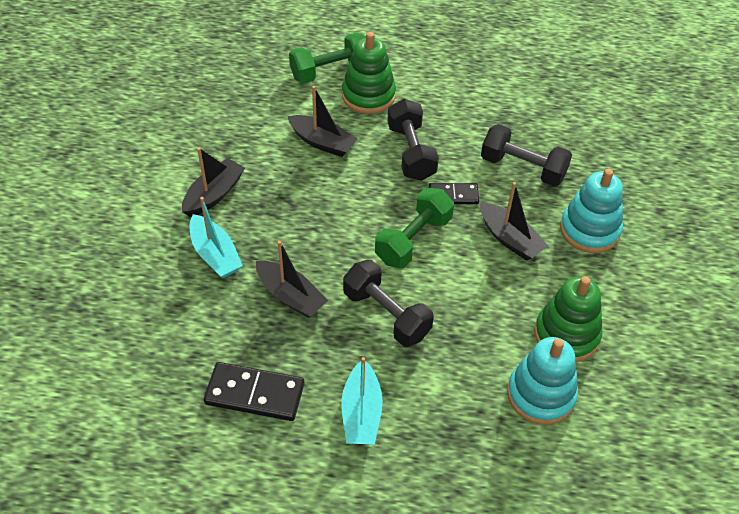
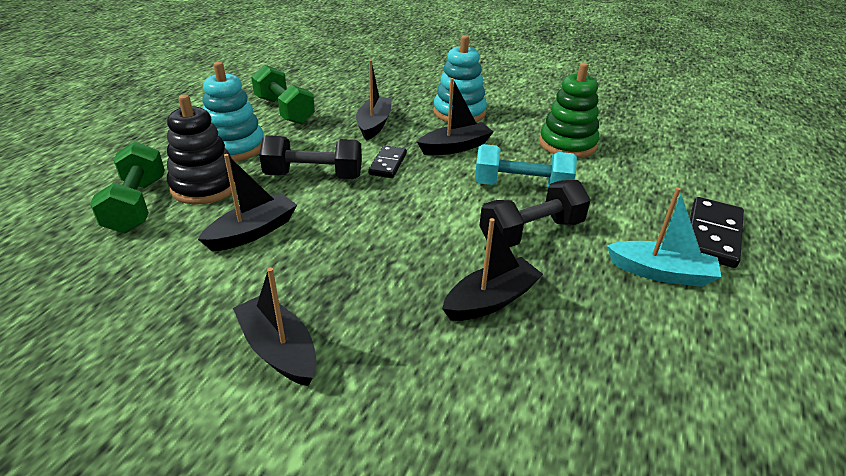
camera: 75 degrees left, 15 degrees down
turquoise boat [190,197,243,278] -> none
black domino [204,362,304,421] -> black domino moved to [690,197,744,268]
green stacking toy [342,32,396,114] -> black stacking toy [167,94,236,204]
green dumbbell [375,188,454,268] -> green dumbbell moved to [251,65,315,124]
black dumbbell [481,124,572,187] -> black boat [356,60,392,141]
turquoise stacking toy [507,337,578,425] -> turquoise stacking toy moved to [202,62,263,161]
none -> turquoise dumbbell [475,144,577,187]

